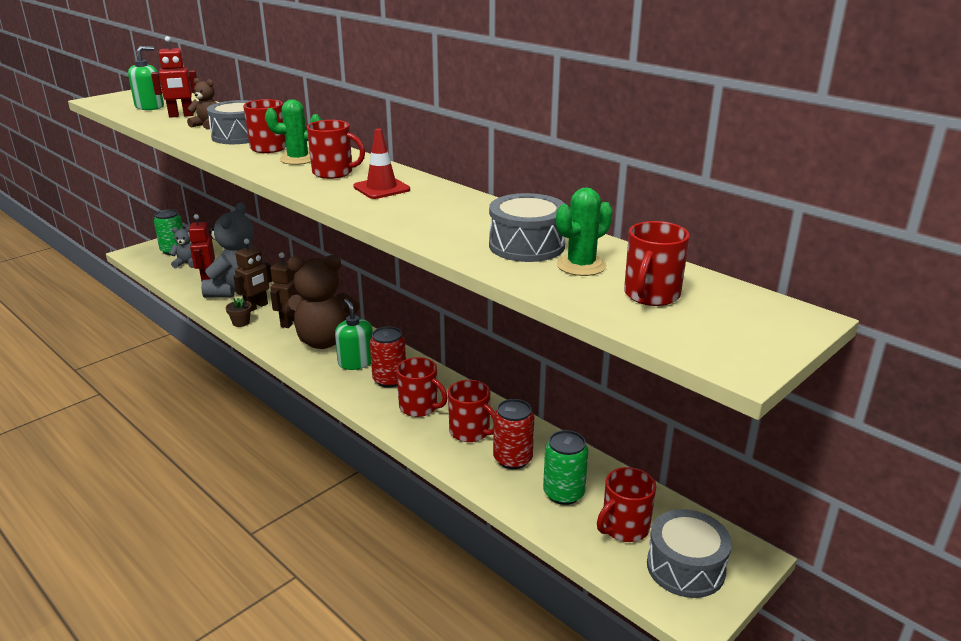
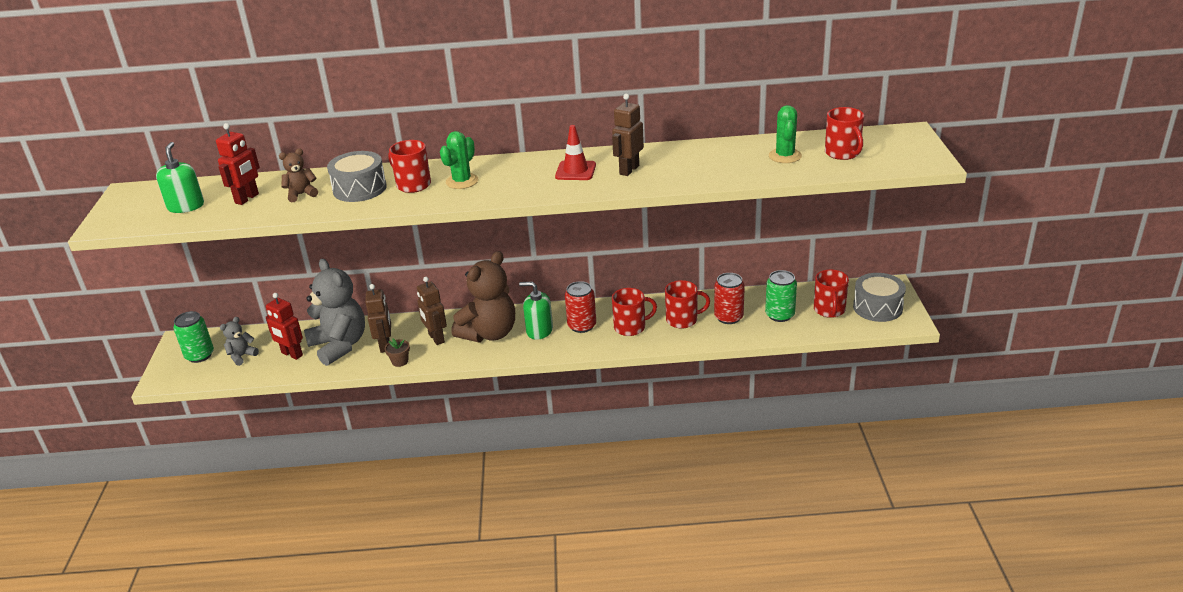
camera: 45 degrees left, 5 degrees up
red mug [307,120,365,179] -> none
grey drum [489,193,565,262] -> none
none -> brown robot [612,94,644,176]

